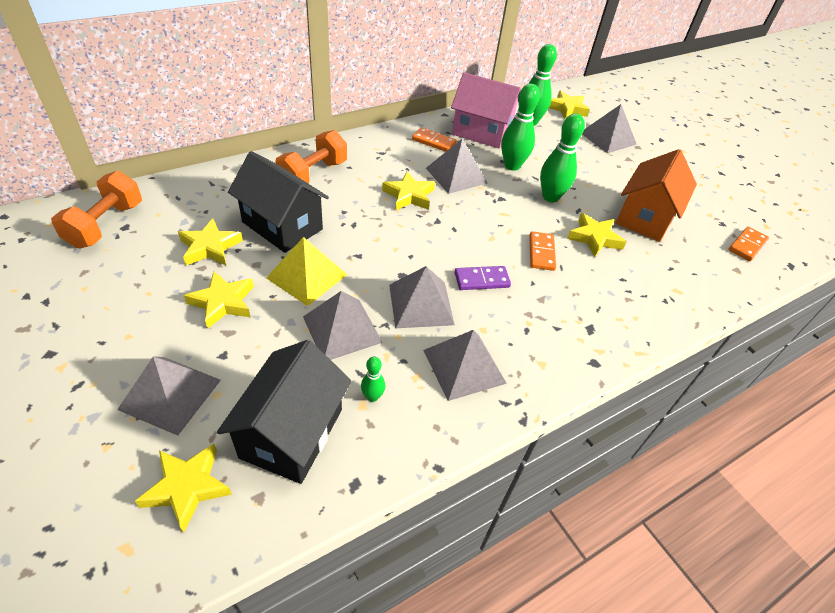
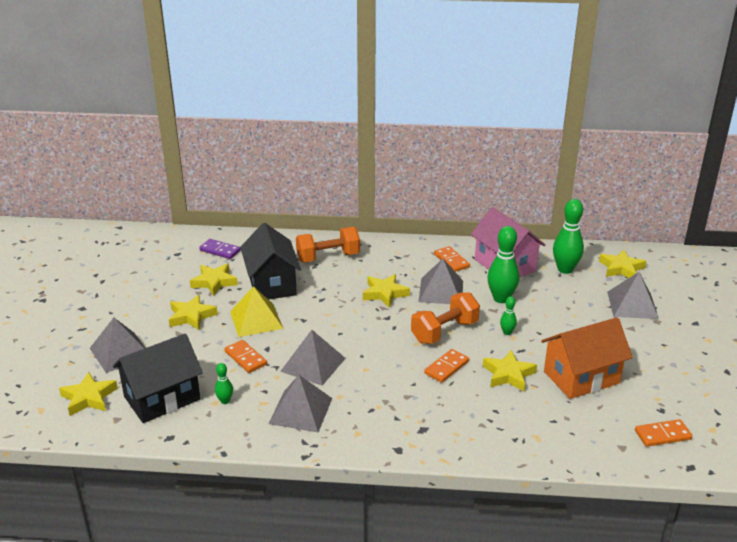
camera: 40 degrees right, 15 degrees down
orange dumbbell [51,171,142,248] -> orange dumbbell moved to [411,292,480,344]
grey pyramid [303,291,383,360] -> orange domino [225,340,267,373]
purple domino [455,266,511,290] -> purple domino moved to [199,239,241,259]
green bowling pin [540,113,585,202] -> green bowling pin [500,297,517,335], size x0.49

